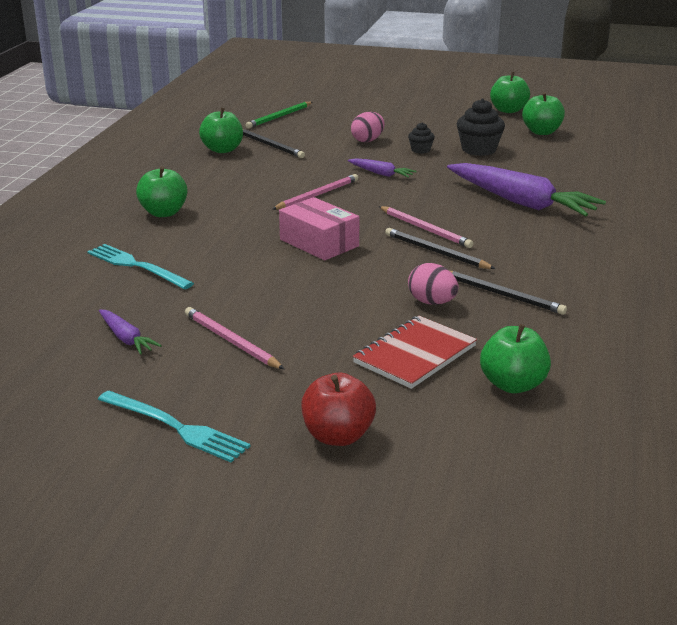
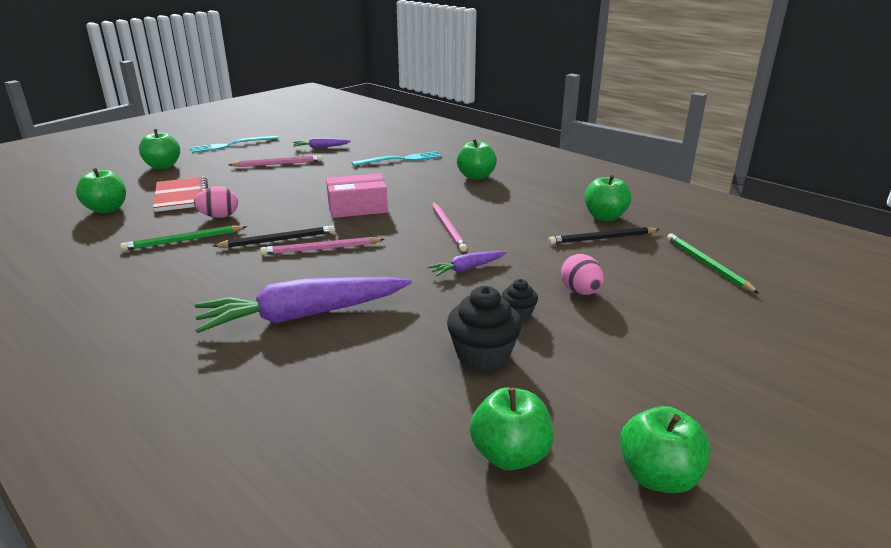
camera: 120 degrees right, 0 degrees up
red apple [301,373,376,446] -> green apple [139,129,180,169]
black pencil [450,271,567,315] -> green pencil [120,225,247,251]

